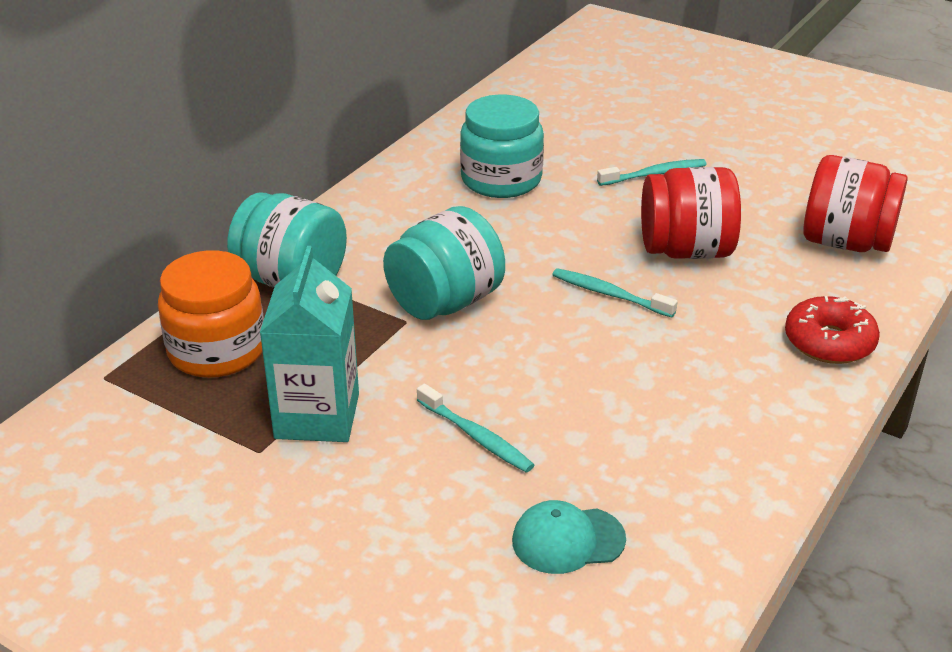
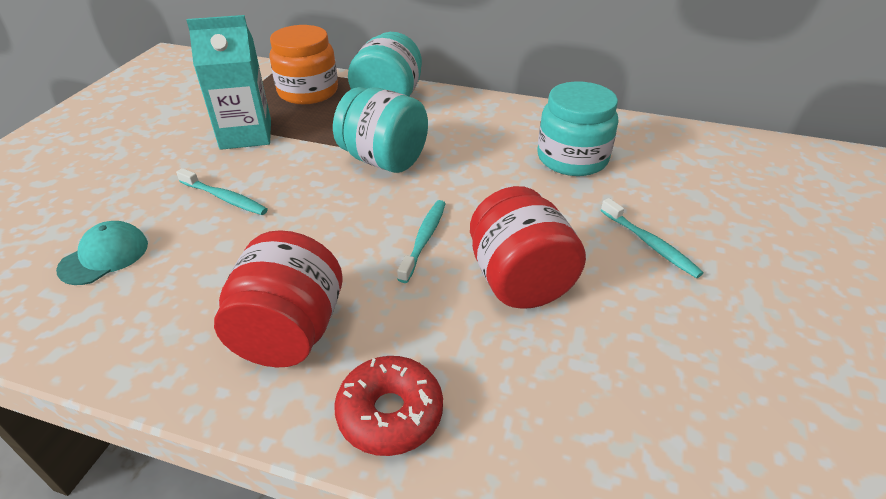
camera: 75 degrees right, 5 degrees up
turquoise toothbrush [417,384,534,473] -> turquoise toothbrush turned 90 degrees counterclockwise [176,168,268,215]
turquoise cap [512,500,626,574] -> turquoise cap turned 60 degrees clockwise [56,221,148,285]
red jar [804,155,908,252] -> red jar moved to [214,230,342,367]

